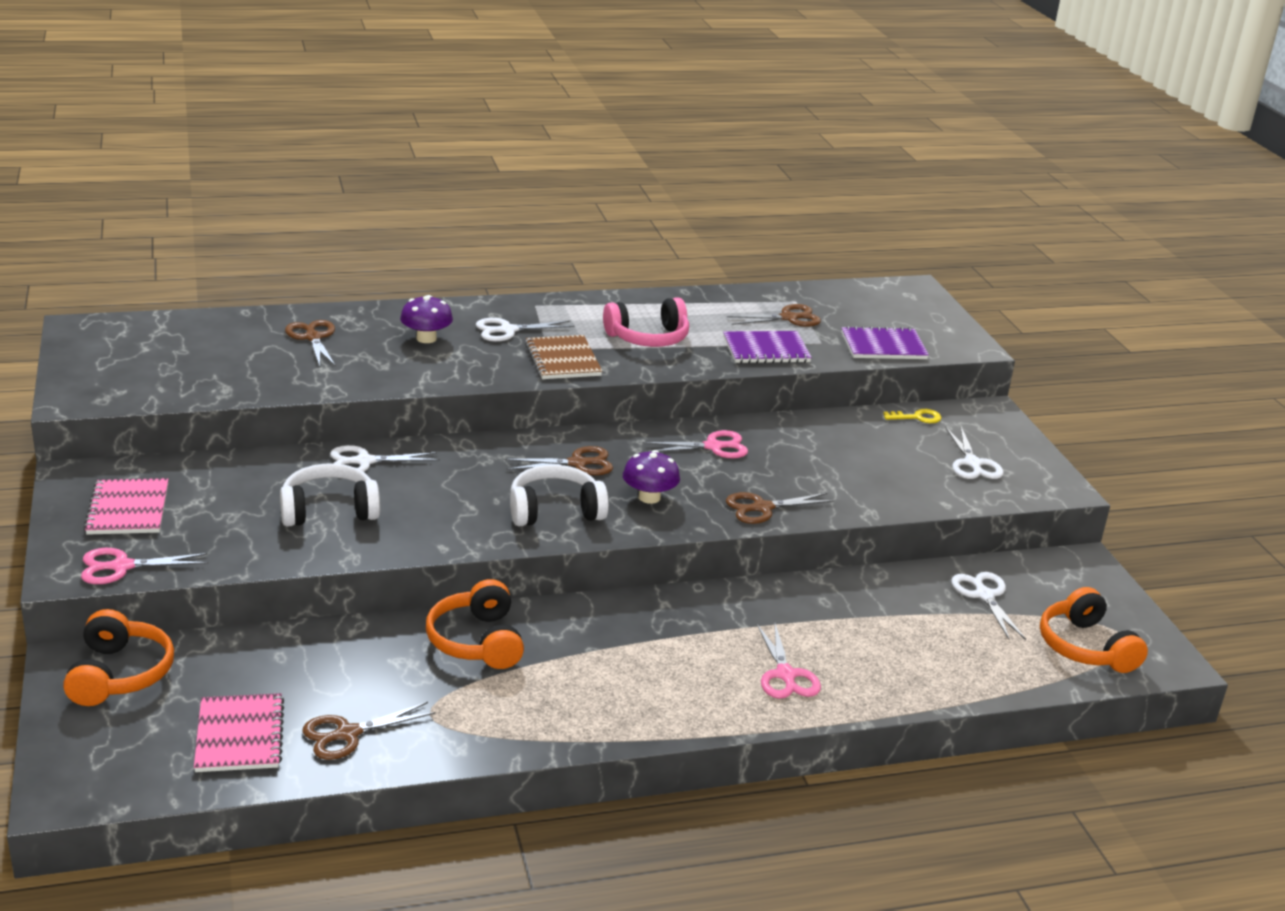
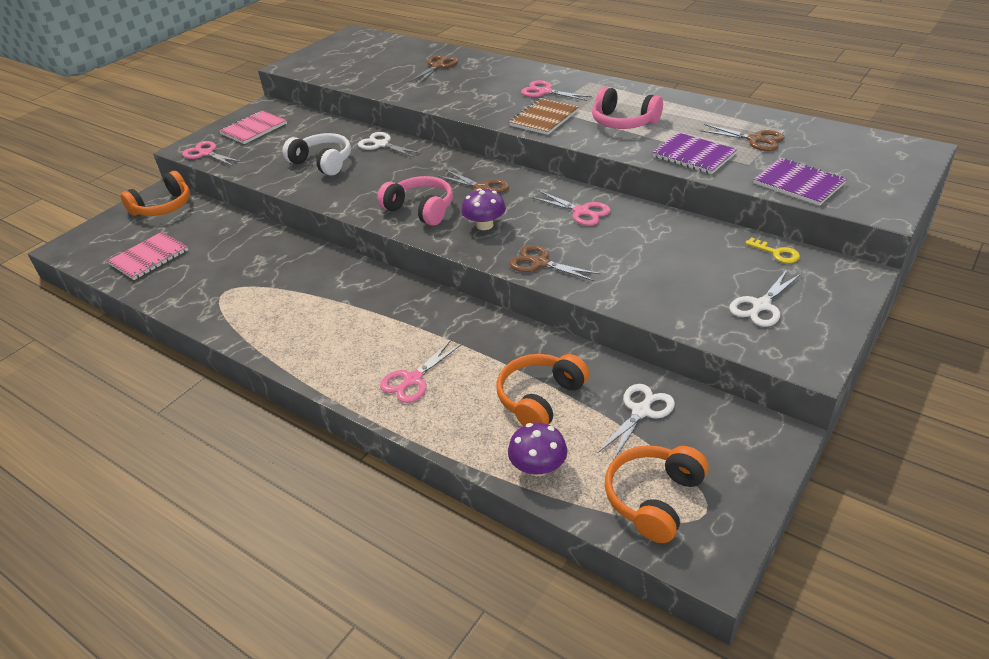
camera: 55 degrees right, 10 degrees up
brown scissors [302,702,436,760] -> none
purple mushroom [400,295,453,343] -> purple mushroom moved to [508,423,567,476]
orange headphones [426,579,524,669] -> orange headphones moved to [496,354,589,426]
white scissors [476,318,575,342] -> pink scissors [521,80,592,101]
white headphones [510,465,609,526] -> pink headphones [377,176,453,226]

